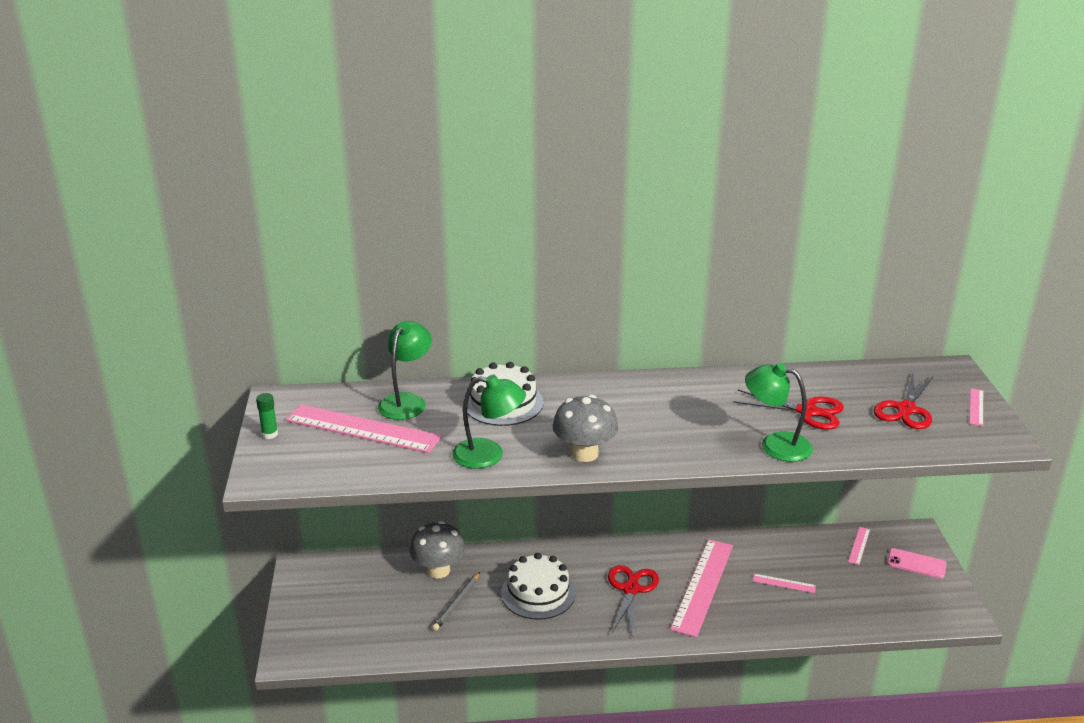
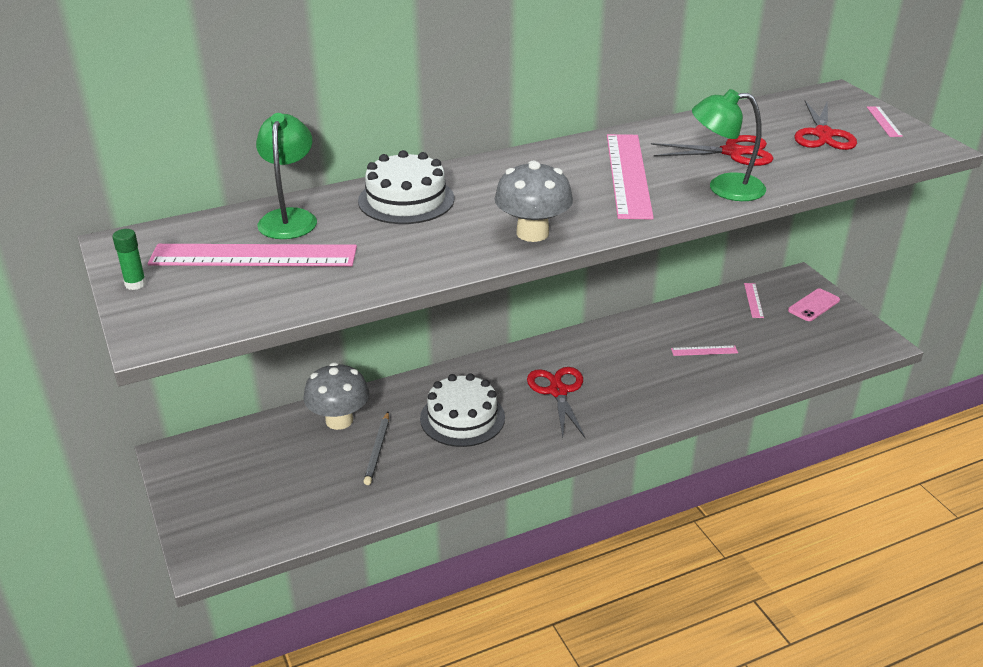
camera: 20 degrees left, 5 degrees up
green lamp [452,375,526,469] -> none
pink ruler [670,539,733,637] -> pink ruler moved to [607,134,654,220]
pink phone [887,548,947,579] -> pink phone turned 45 degrees counterclockwise [788,288,840,321]

